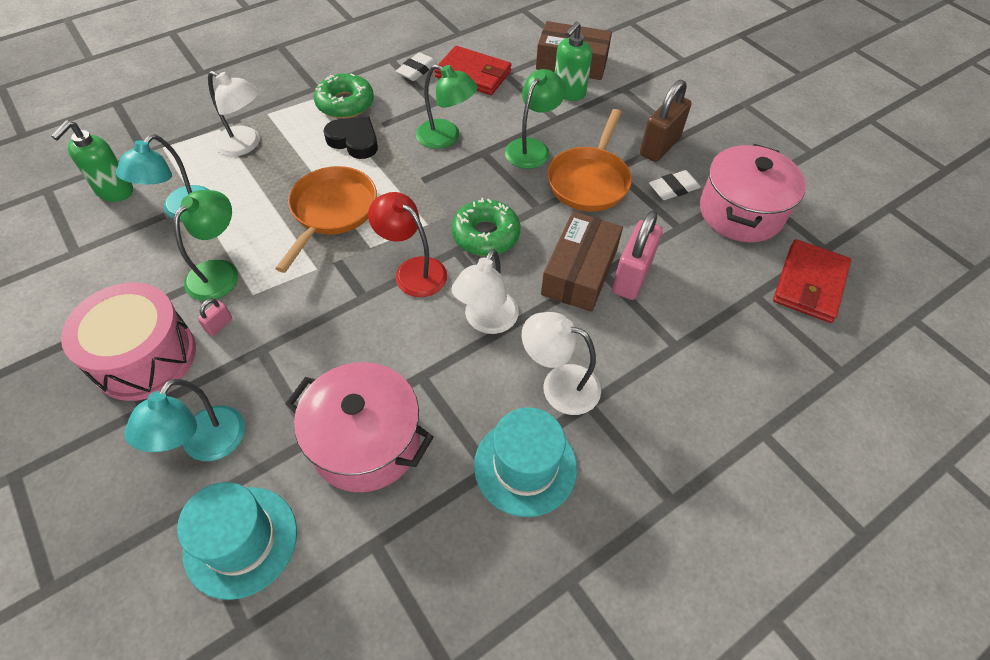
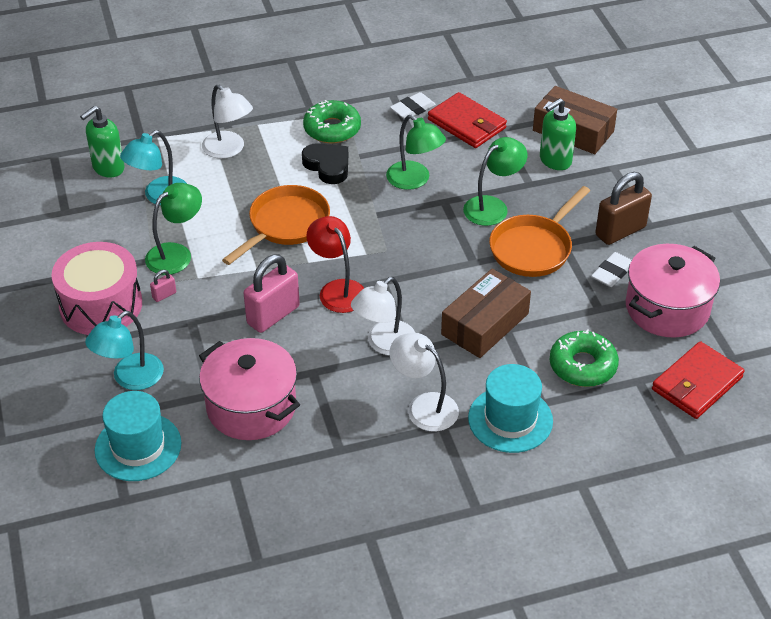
camera: 20 degrees right, 10 degrees down
green donut [451,198,520,256] -> green donut moved to [550,329,619,387]
turquoise hat [474,407,577,517] -> turquoise hat moved to [468,364,553,453]
pink padlock [612,210,663,300] -> pink padlock moved to [244,254,300,333]
white eraser [649,170,701,200] -> white eraser turned 45 degrees counterclockwise [592,252,632,287]

